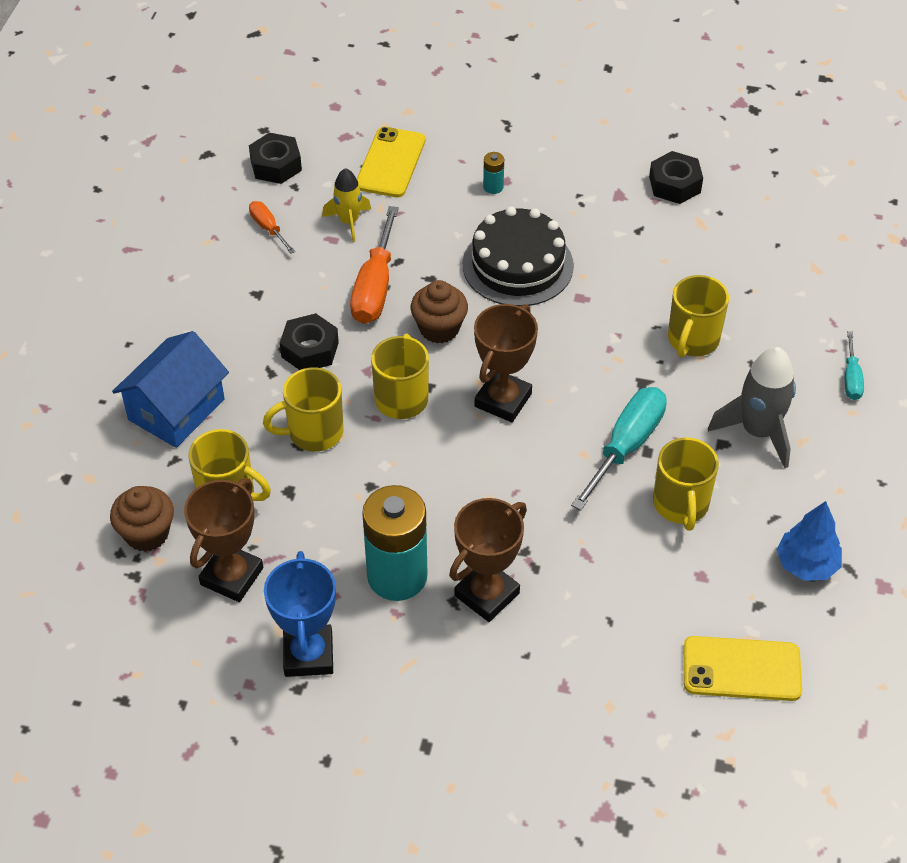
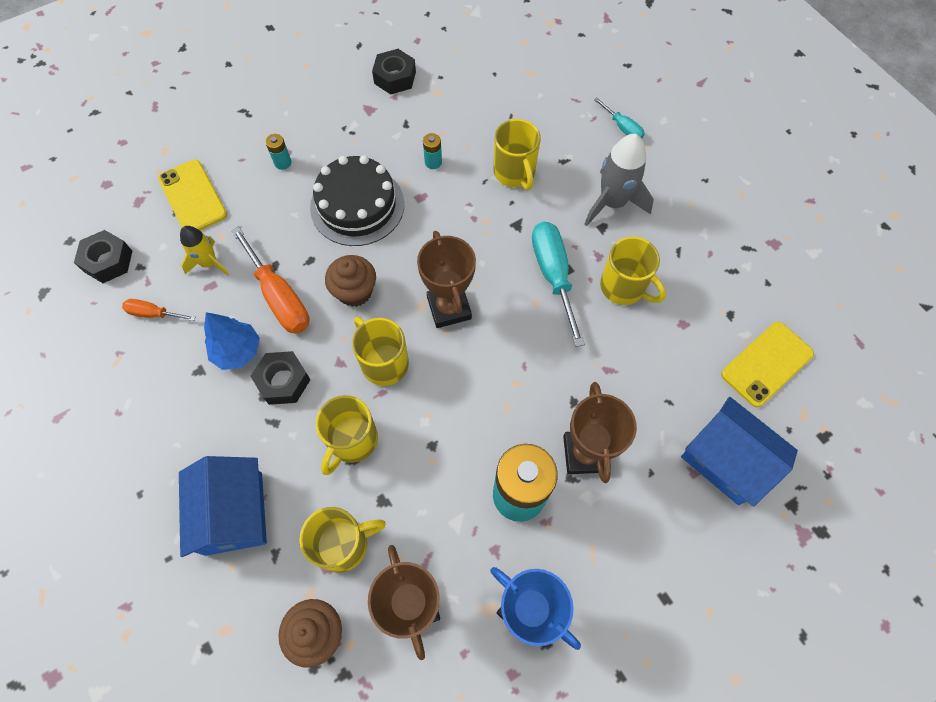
camera: 45 degrees left, 15 degrees up
blue tree [776,501,842,581] -> blue tree moved to [204,312,260,370]
none -> turquoise battery [423,133,442,169]
none -> blue house [681,397,798,507]

